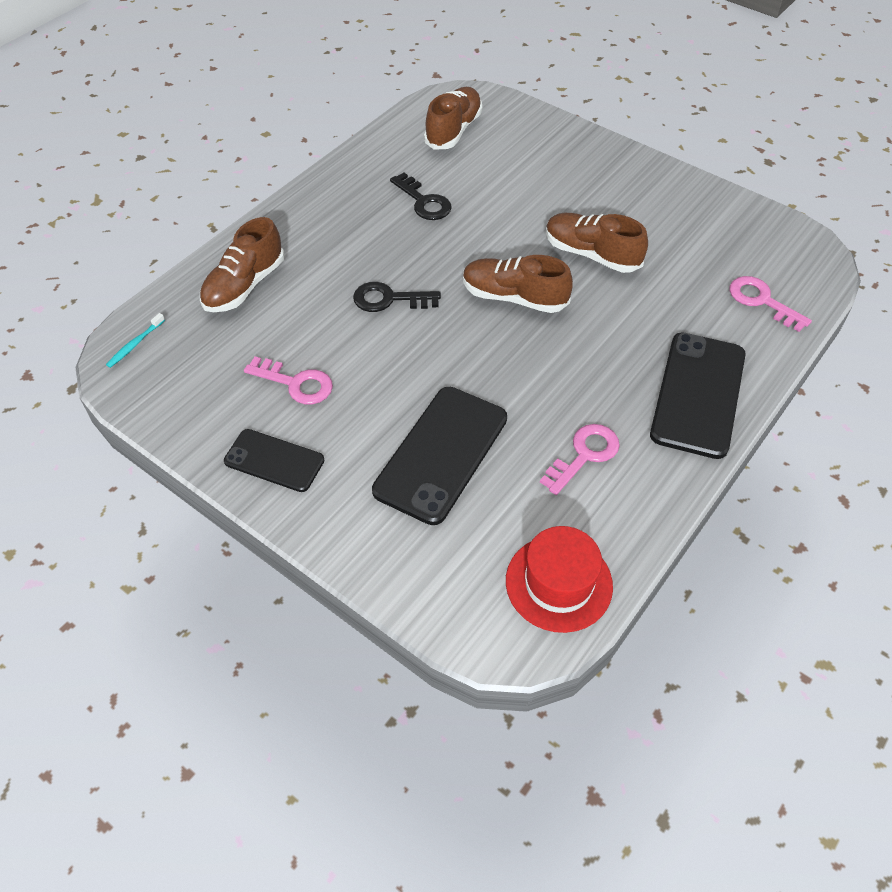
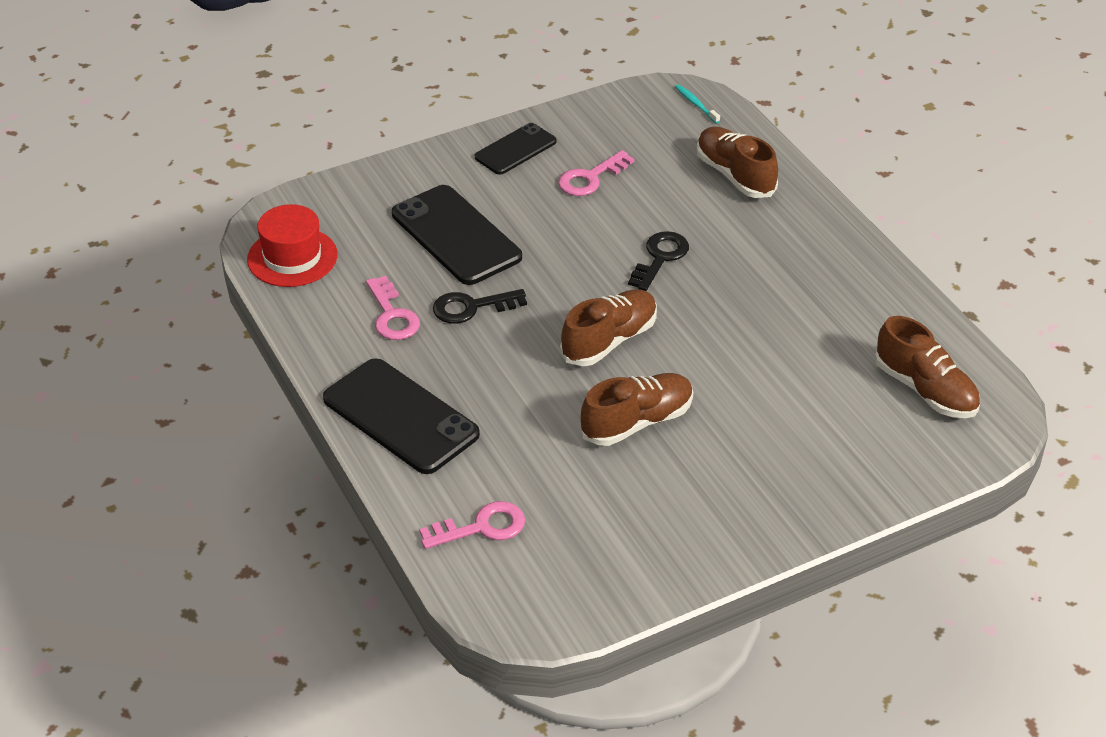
camera: 115 degrees right, 10 degrees down
black key [390,173,452,220] -> black key moved to [433,289,527,324]

